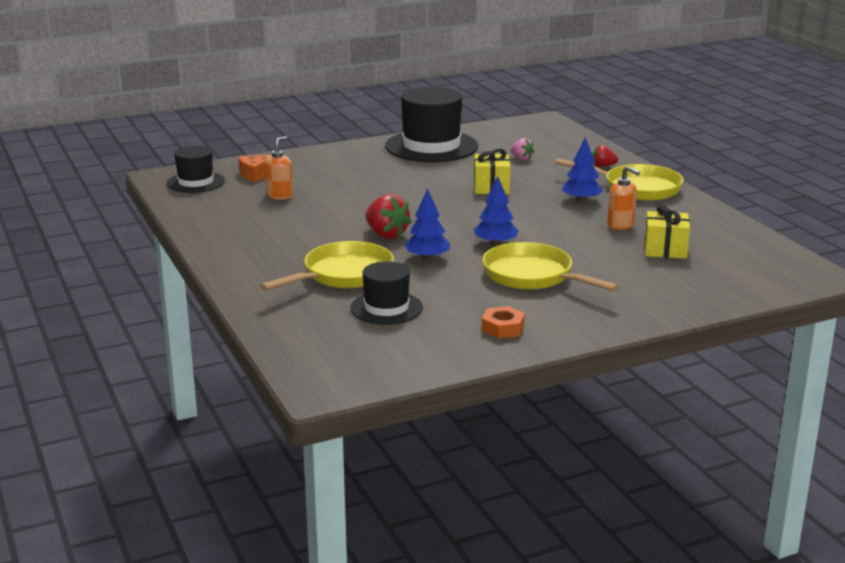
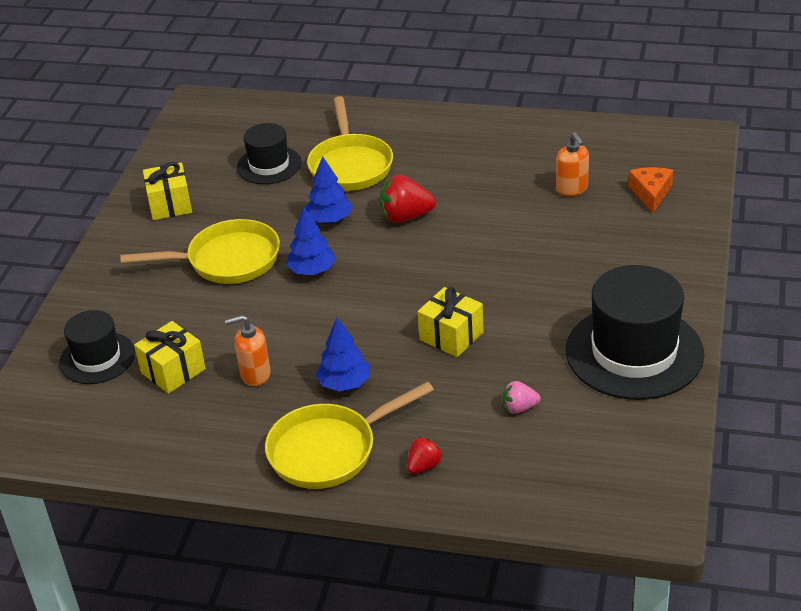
camera: 130 degrees right, 15 degrees up
black hat [167,146,225,193] -> black hat moved to [59,310,135,384]
orange nut [482,306,525,339] -> yellow gift [143,162,192,220]

